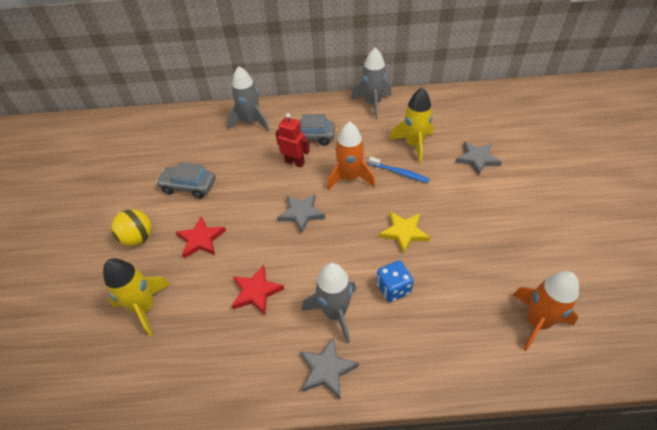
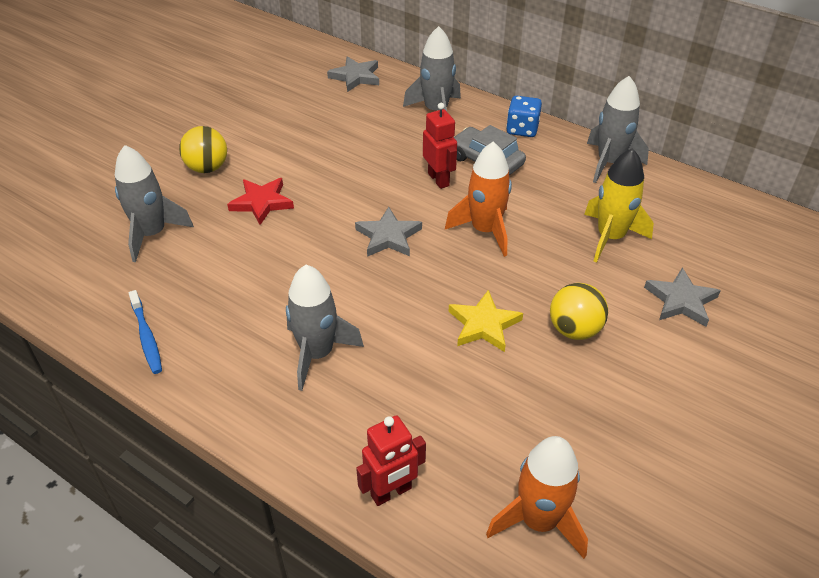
camera: 35 degrees right, 5 degrees down
yellow rocket [103,259,171,337] -> grey rocket [115,145,194,262]
grey car [156,162,215,198] -> none
red star [232,265,284,315] -> none
grey star [300,337,359,399] -> grey star moved to [327,56,379,92]
blue toothbrush [369,157,429,183] -> blue toothbrush moved to [129,290,162,374]
blue dice [376,261,414,302] -> blue dice moved to [506,96,542,137]
none -> red robot [356,415,426,506]
none -> yellow ball [550,283,608,340]

